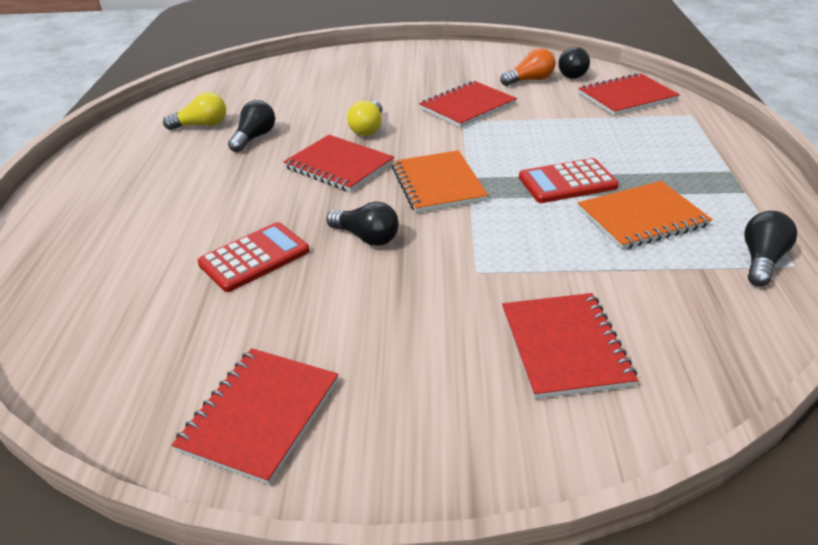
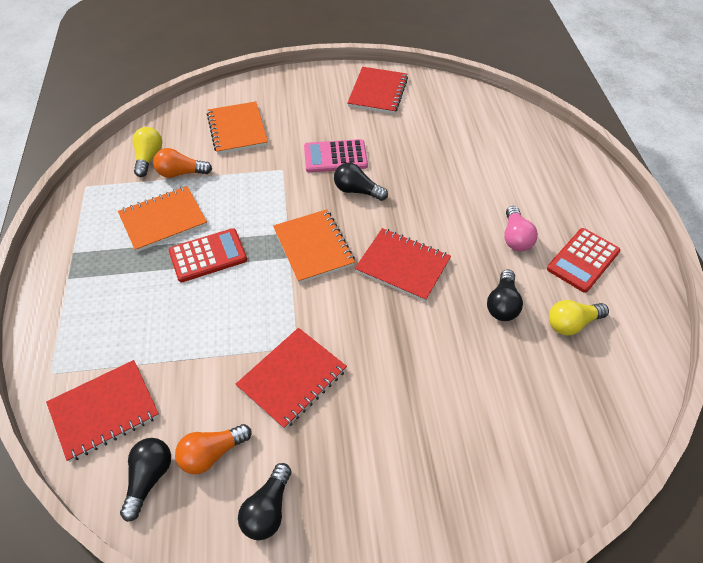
camera: 170 degrees right, 15 degrees up
red calculator [197,222,310,292] -> red calculator moved to [547,228,620,293]
yellow light bulb [347,101,382,136] -> yellow light bulb moved to [133,127,162,177]
red notebook [502,293,638,399] -> orange notebook [207,101,268,154]
black light bulb [744,211,797,287] -> black light bulb moved to [238,463,292,540]
none -> orange light bulb [153,148,212,178]
none -> pink calculator [304,139,368,173]
none -> pink light bulb [504,206,538,251]

